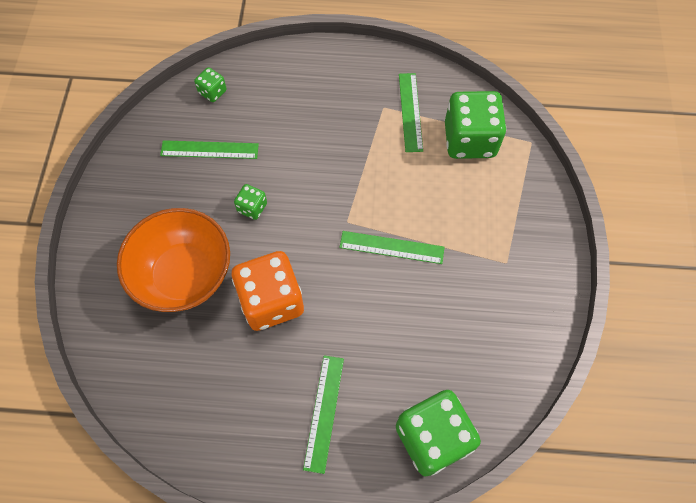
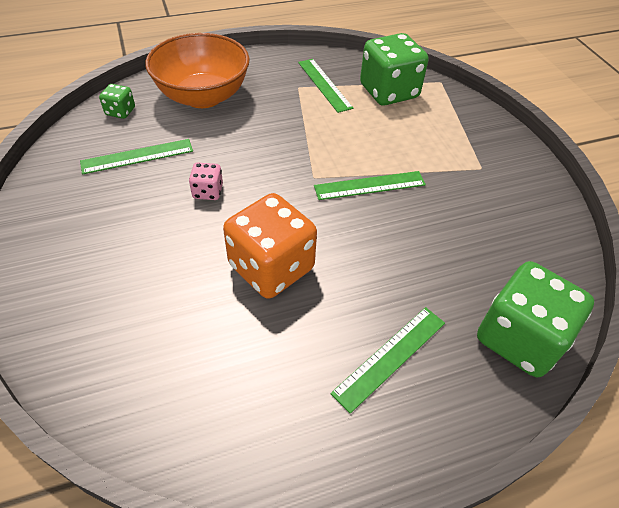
camera: 25 degrees left, 15 degrees down
orange bowl [117,208,230,312] -> orange bowl moved to [145,33,250,108]
green dice [234,184,267,220] -> pink dice [189,163,223,200]
green ruler [303,355,344,474] -> green ruler turned 60 degrees clockwise [330,307,445,414]

